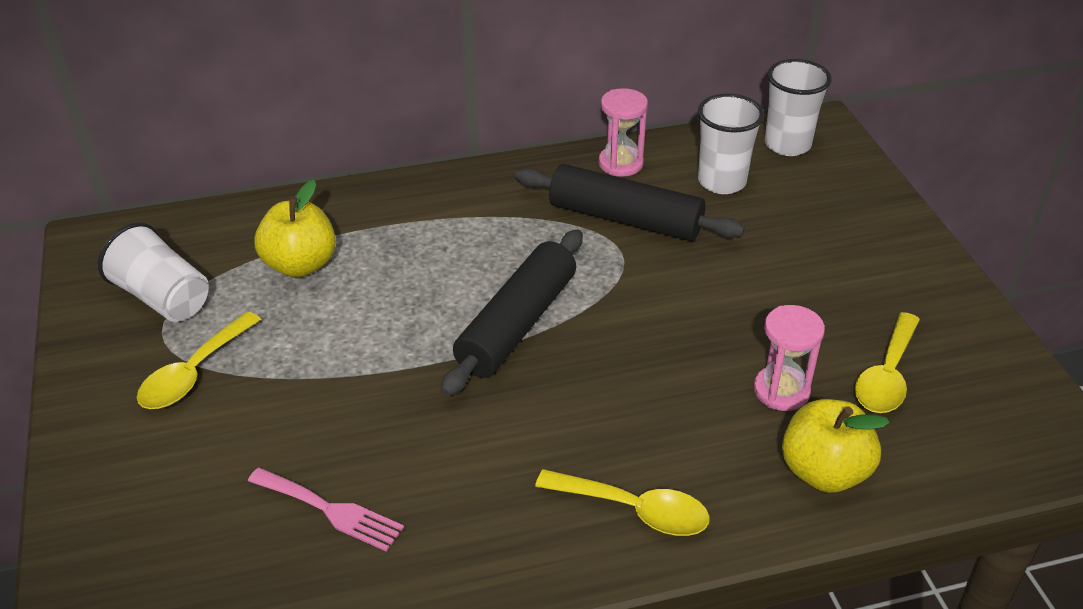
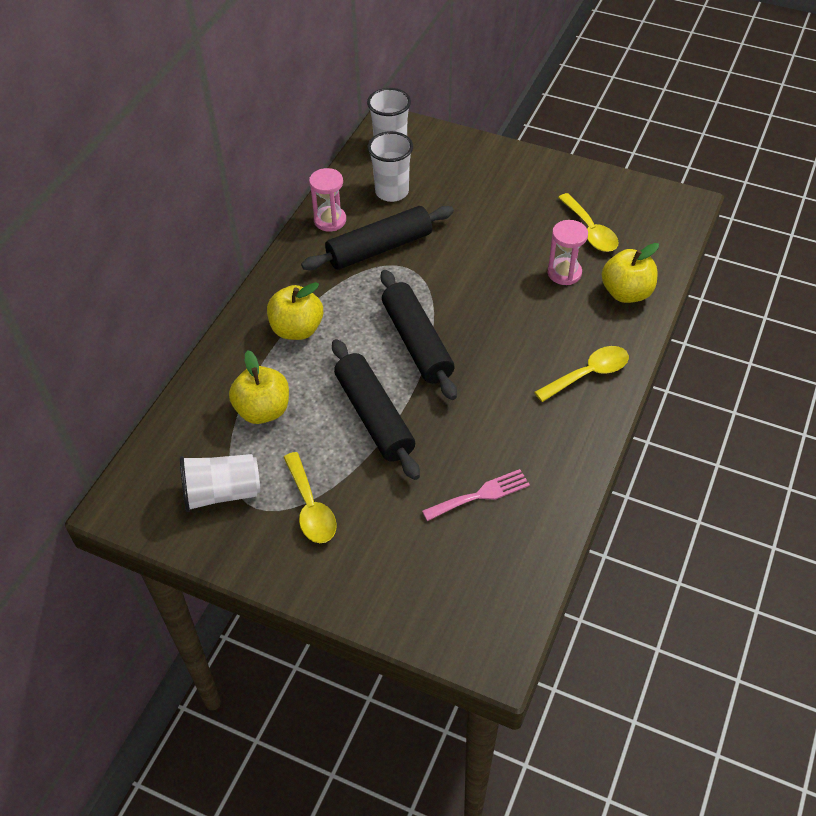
camera: 50 degrees left, 10 degrees up
none -> yellow apple [267,282,323,340]
none -> black rolling pin [332,339,420,480]

